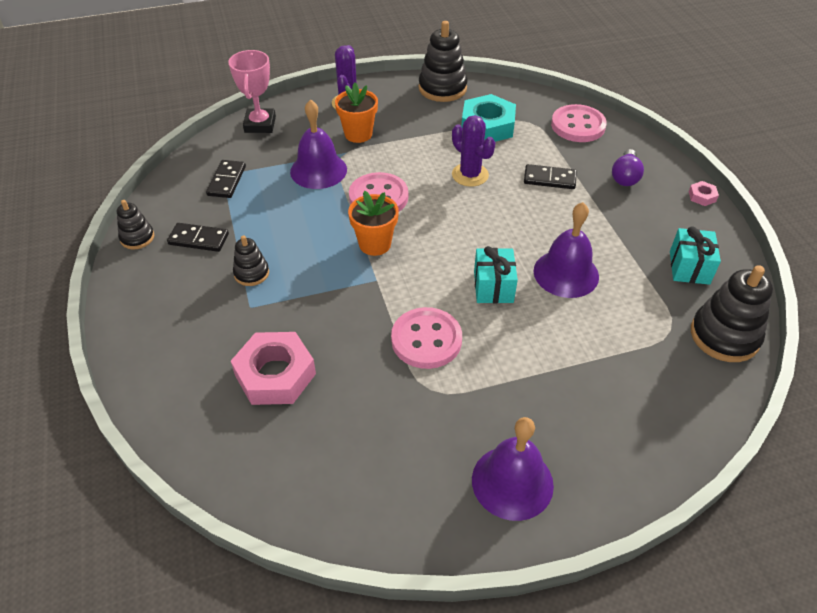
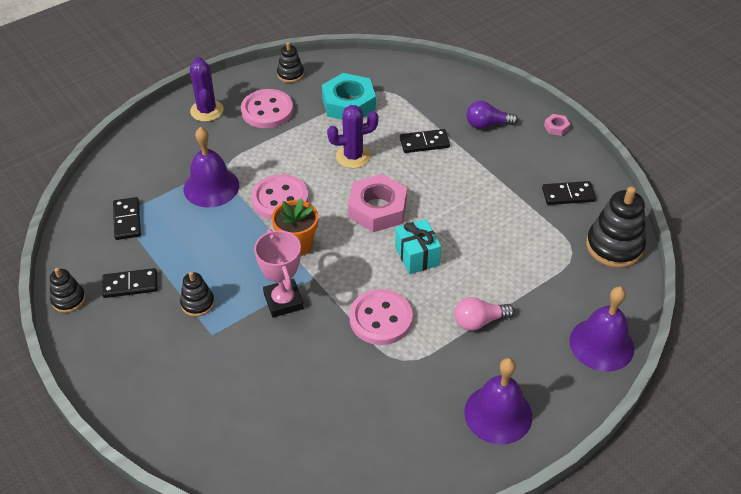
camera: 20 degrees left, 0 degrees up
pink trophy [228,50,276,133] -> pink trophy moved to [254,229,304,317]
pink nut [231,332,316,405] -> pink nut moved to [348,174,407,232]
orange flower pot [335,83,378,143] -> none
black stacking toy [418,21,468,102] -> black stacking toy [277,42,304,83], size x0.56
purple cactus [452,115,496,187] -> purple cactus turned 45 degrees counterclockwise [327,105,379,168]
purple bell [534,202,599,298] -> purple bell moved to [569,287,634,372]
pink button [551,104,607,142] -> pink button moved to [241,89,293,128]
purple light bulb [612,149,644,186] -> purple light bulb turned 90 degrees clockwise [467,101,518,129]
turquoise gift [670,227,721,285] -> black domino [542,181,596,205]
none -> pink light bulb [455,297,514,331]

